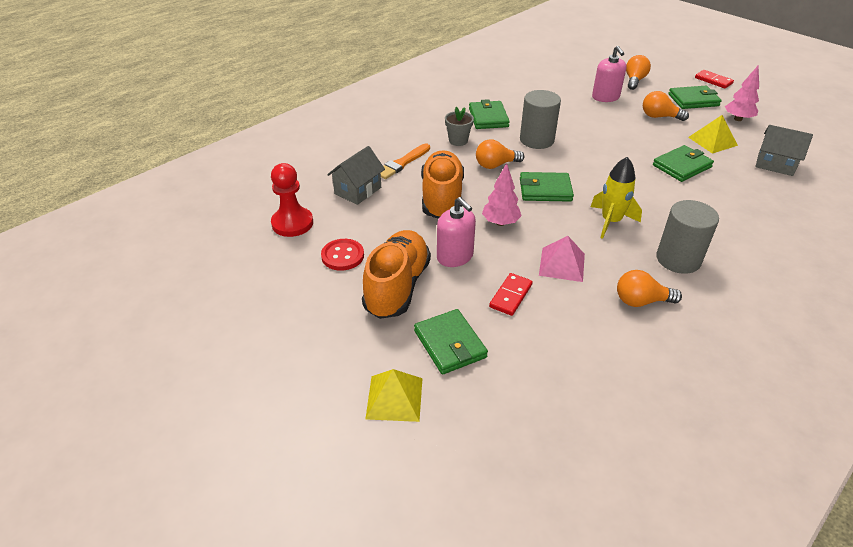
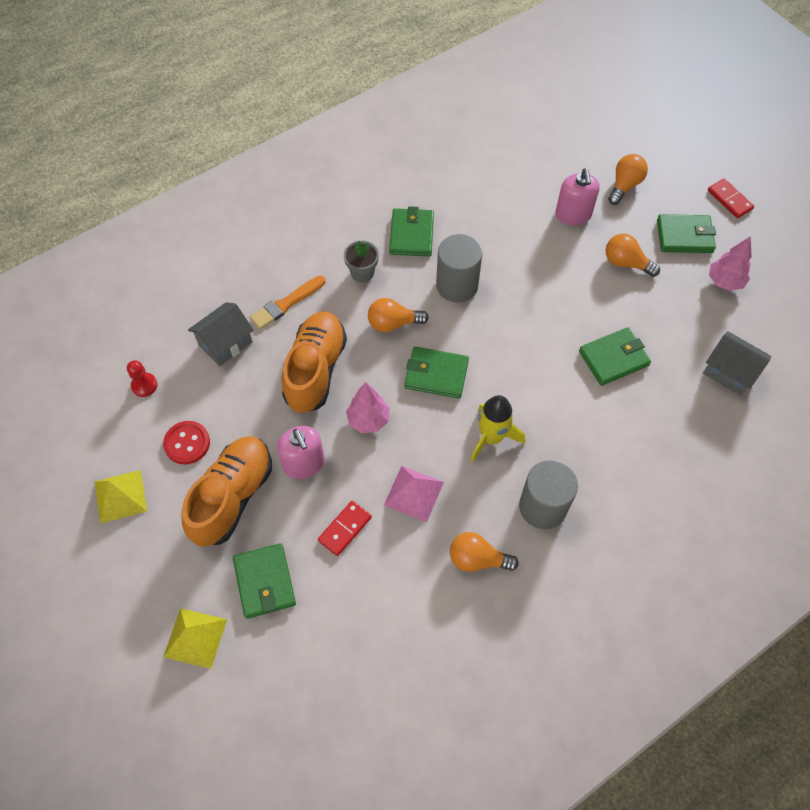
camera: 10 degrees right, 20 degrees up
red pawn [271,163,313,237] -> red pawn [127,360,157,397], size x0.57
yellow pyramid [688,115,738,154] -> yellow pyramid moved to [95,470,147,524]

